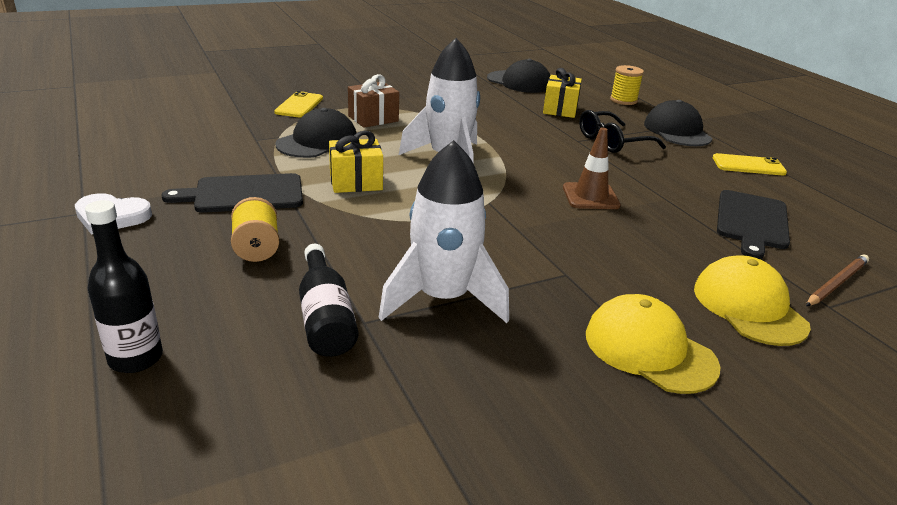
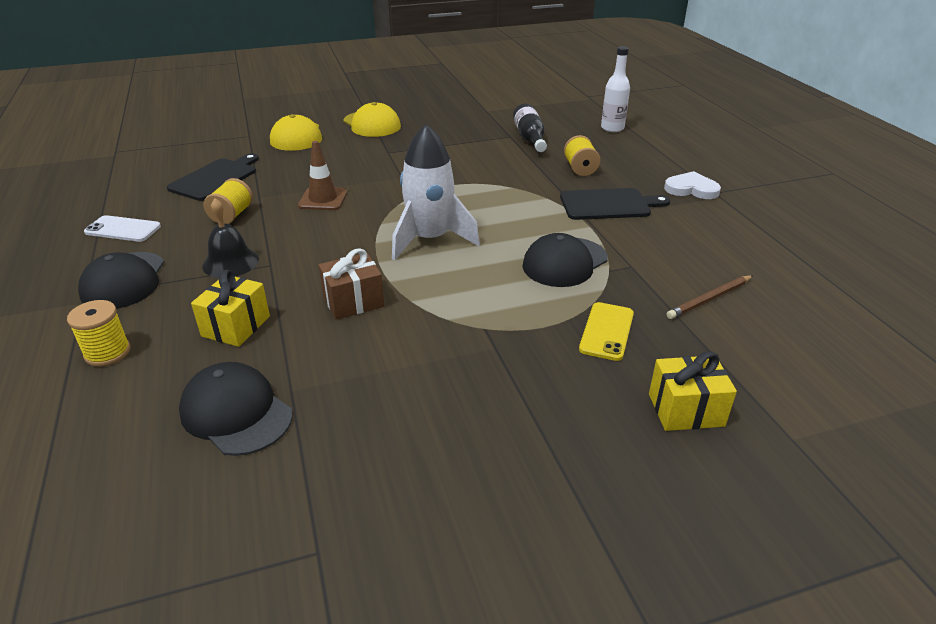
camera: 170 degrees left, 5 degrees up
black bottle [85,200,163,373] -> white bottle [601,46,630,132]
yellow gift [329,131,383,193] -> yellow gift moved to [649,351,737,431]
brown gift [348,74,399,128] -> brown gift moved to [319,248,384,320]
white rocket [379,140,509,323] -> none
black glasses [579,110,666,153] -> black bell [202,198,259,278]
yellow phone [713,153,787,175] -> white phone [84,215,161,242]
brown pencil [806,254,869,306] -> brown pencil moved to [666,275,753,319]
none -> yellow spool [204,178,253,224]

